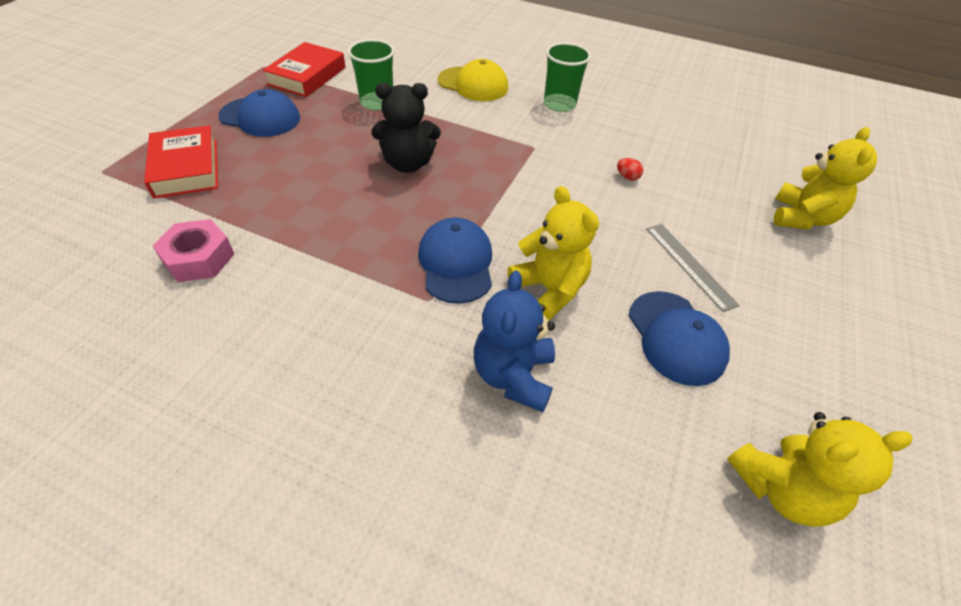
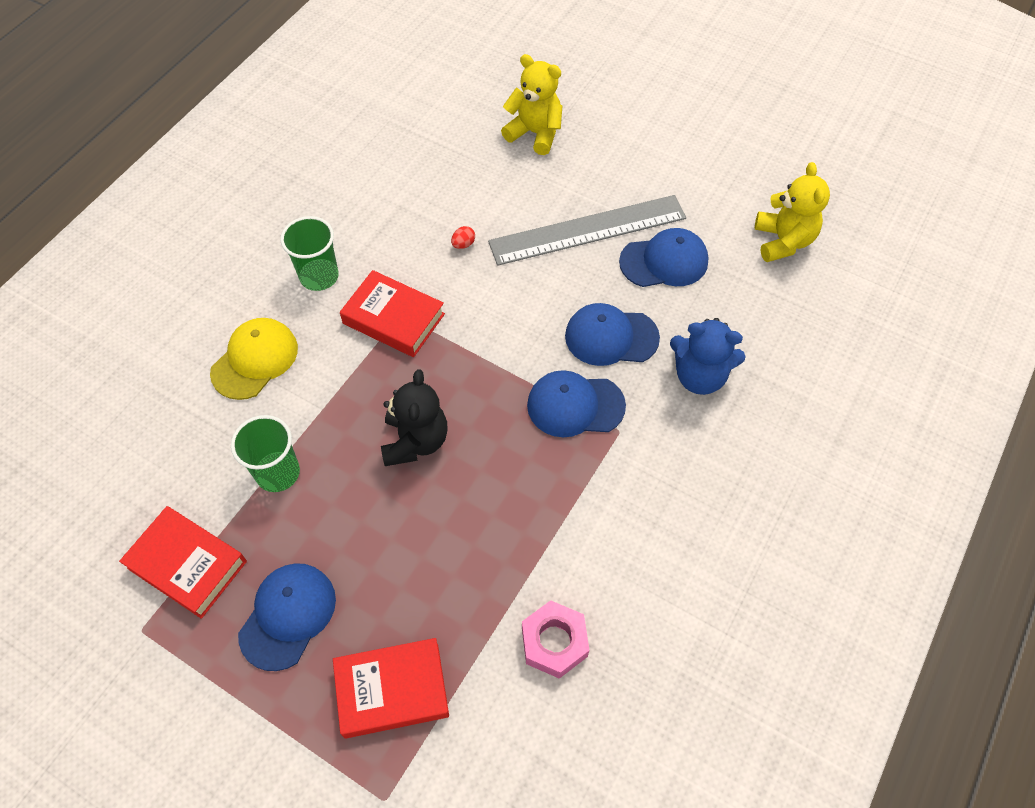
camera: 80 degrees left, 10 degrees up
yellow teddy bear [508,186,599,321] -> blue cap [565,303,660,366]
grey ruler [647,224,740,312] -> grey ruler [488,195,686,266], size x1.89
none -> red book [340,270,445,357]

